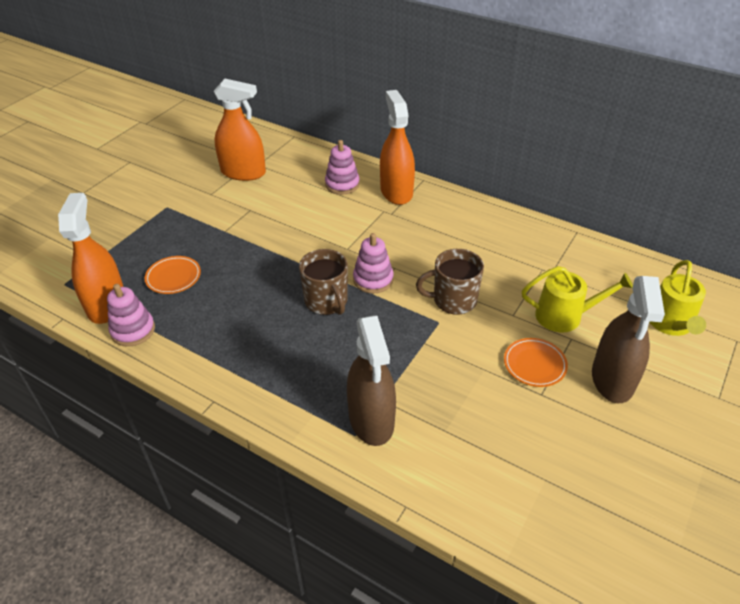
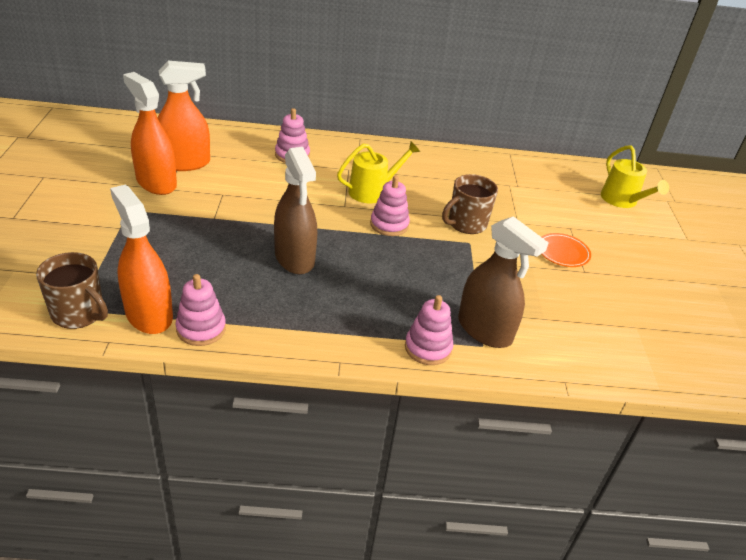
camera: 35 degrees left, 5 degrees down
orange plate [145,256,201,294] -> none
brown mug [299,249,348,315] -> brown mug moved to [36,252,108,329]
orange spray bottle [380,90,415,205] -> orange spray bottle moved to [123,72,177,195]
yellow watering can [522,266,633,332] -> yellow watering can moved to [337,141,420,203]
brown spray bottle [592,276,665,403] -> brown spray bottle moved to [274,147,317,274]
none -> pink stacking toy [405,295,453,365]

